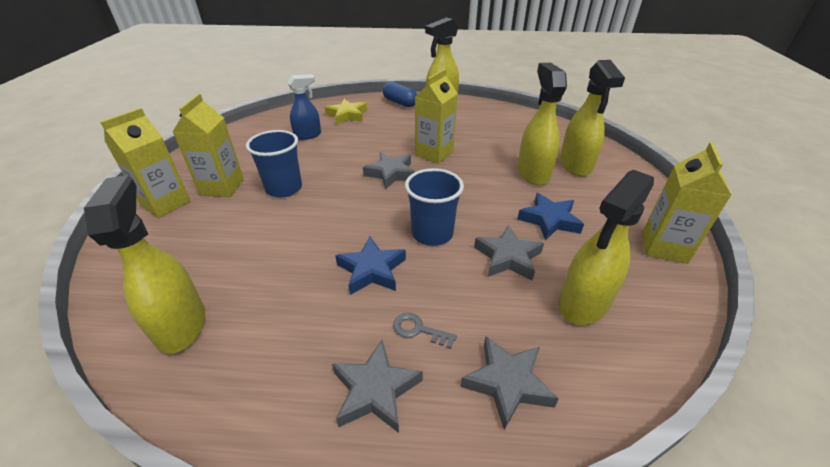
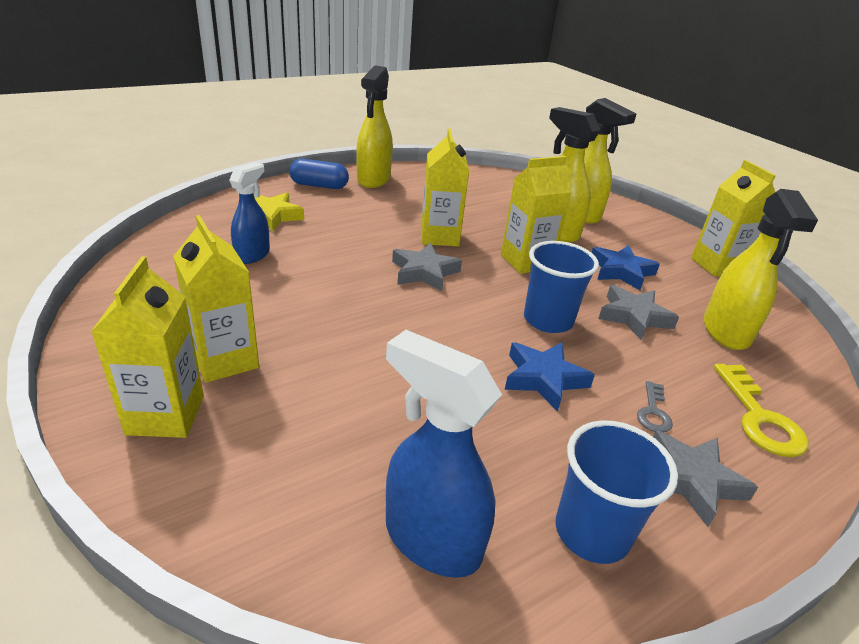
camera: 40 degrees left, 5 degrees down
yellow spray bottle [84,175,205,354] -> blue spray bottle [386,330,502,578]
blue cup [246,130,302,197] -> blue cup moved to [556,420,678,564]
grey key [393,313,457,349] -> grey key turned 60 degrees counterclockwise [637,381,673,432]
grey star [461,336,559,430] -> yellow key [714,364,809,457]
none -> yellow carton [501,156,571,274]

